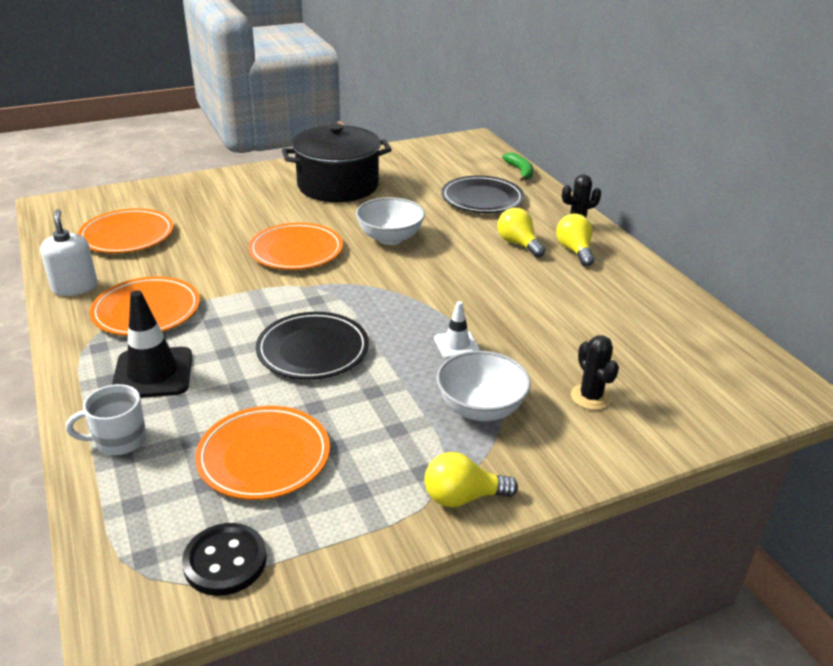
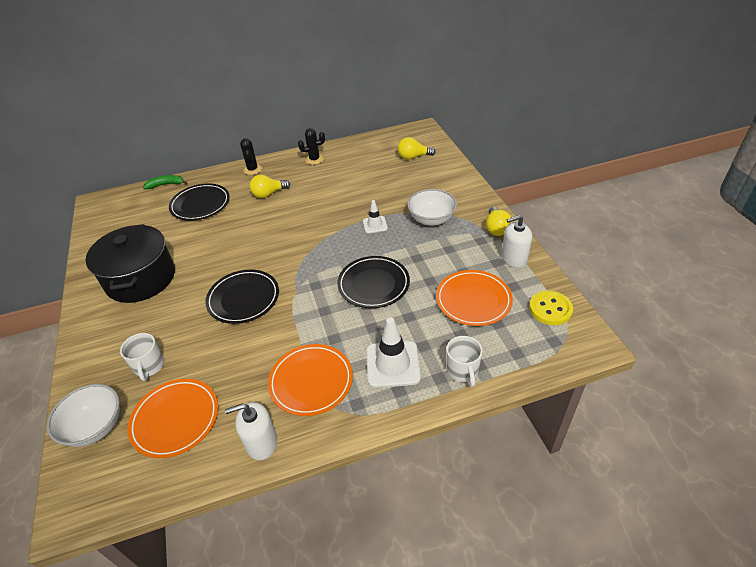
camera: 80 degrees left, 10 degrees up
black traffic cone [112,290,192,398] -> white traffic cone [366,318,421,388]
black button [182,523,267,596] -> yellow button [529,291,573,325]
orange plate [248,223,343,270] -> black plate [205,270,279,324]
white bowl [356,197,425,245] -> white bowl moved to [47,384,120,447]
yellow light bulb [556,214,594,267] -> yellow light bulb moved to [398,137,436,160]
black cactus [571,335,619,410] -> black cactus moved to [298,128,325,165]
none -> white mug [120,333,164,381]
none -> white soap dispenser [501,215,532,268]

